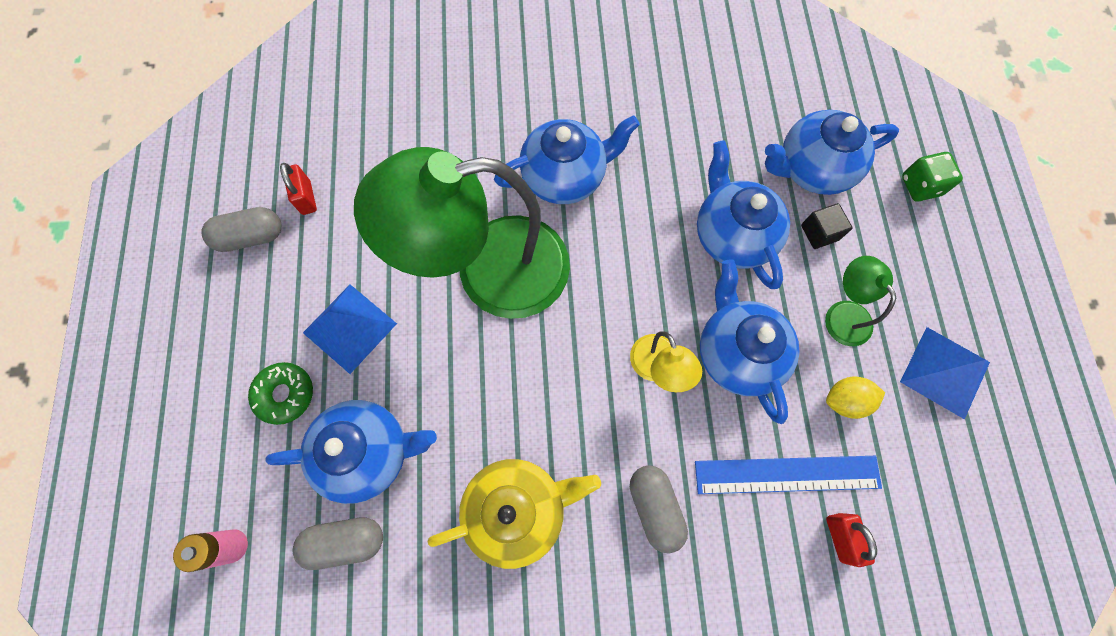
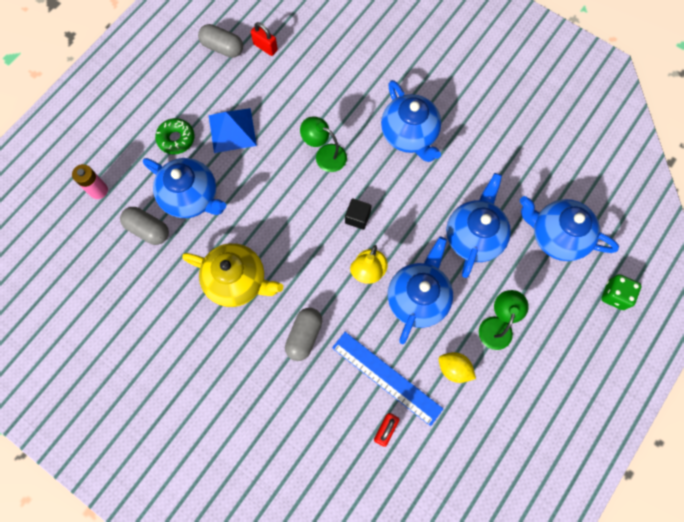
camera: 40 degrees right, 0 degrees up
red padlock [280,163,317,215] -> red padlock turned 75 degrees counterclockwise [251,22,278,56]
green lamp [354,147,570,319] -> green lamp [300,116,347,172], size x0.42
blue teapot [494,115,640,204] -> blue teapot turned 45 degrees clockwise [381,80,441,162]
black cube [801,203,853,249] -> black cube moved to [345,198,372,230]
blue pyramid [900,327,990,419] -> none

